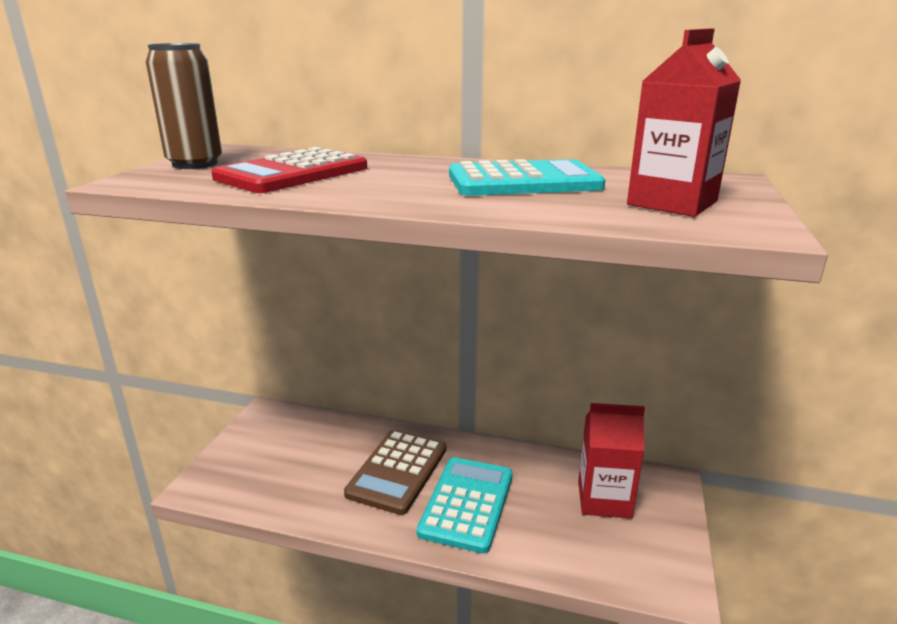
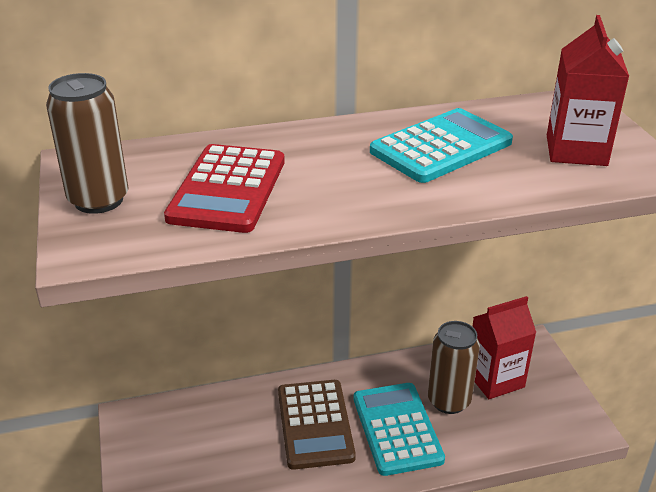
camera: 30 degrees left, 10 degrees up
none -> brown can [428,321,480,414]

